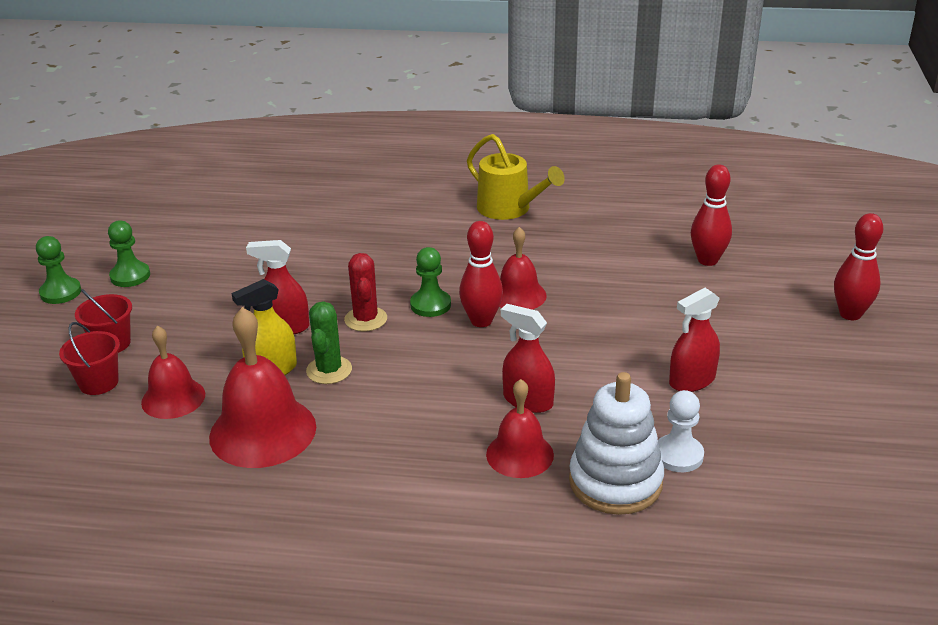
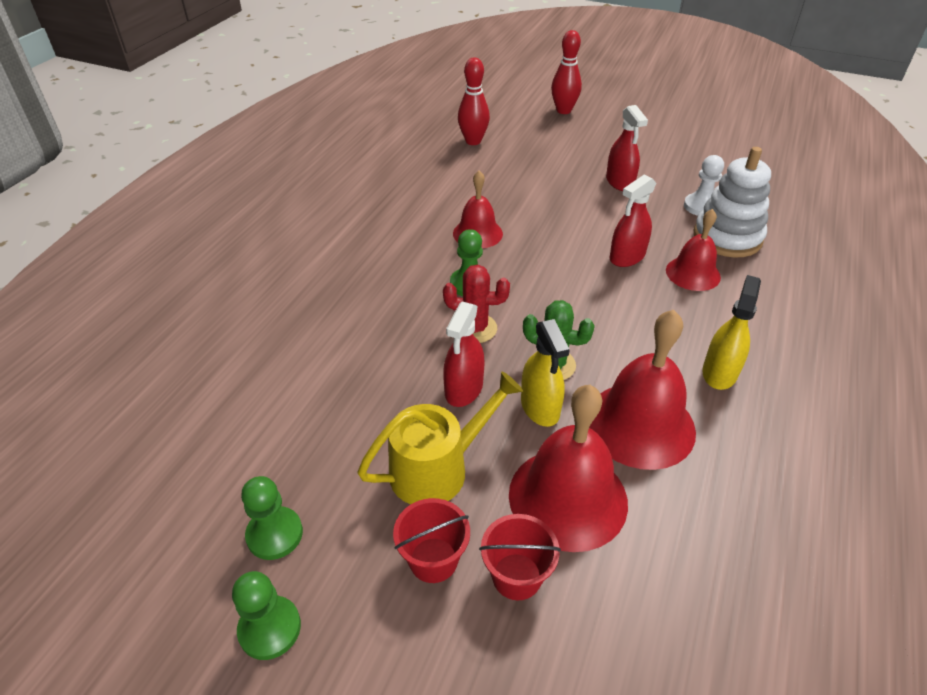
camera: 75 degrees left, 10 degrees up
red bell [141,326,205,419] -> red bell [509,385,628,552], size x1.62
red bowling pin [459,221,503,327] -> none
yellow watering can [467,134,565,220] -> yellow watering can moved to [357,371,523,505]
none -> yellow spray bottle [702,275,761,390]

